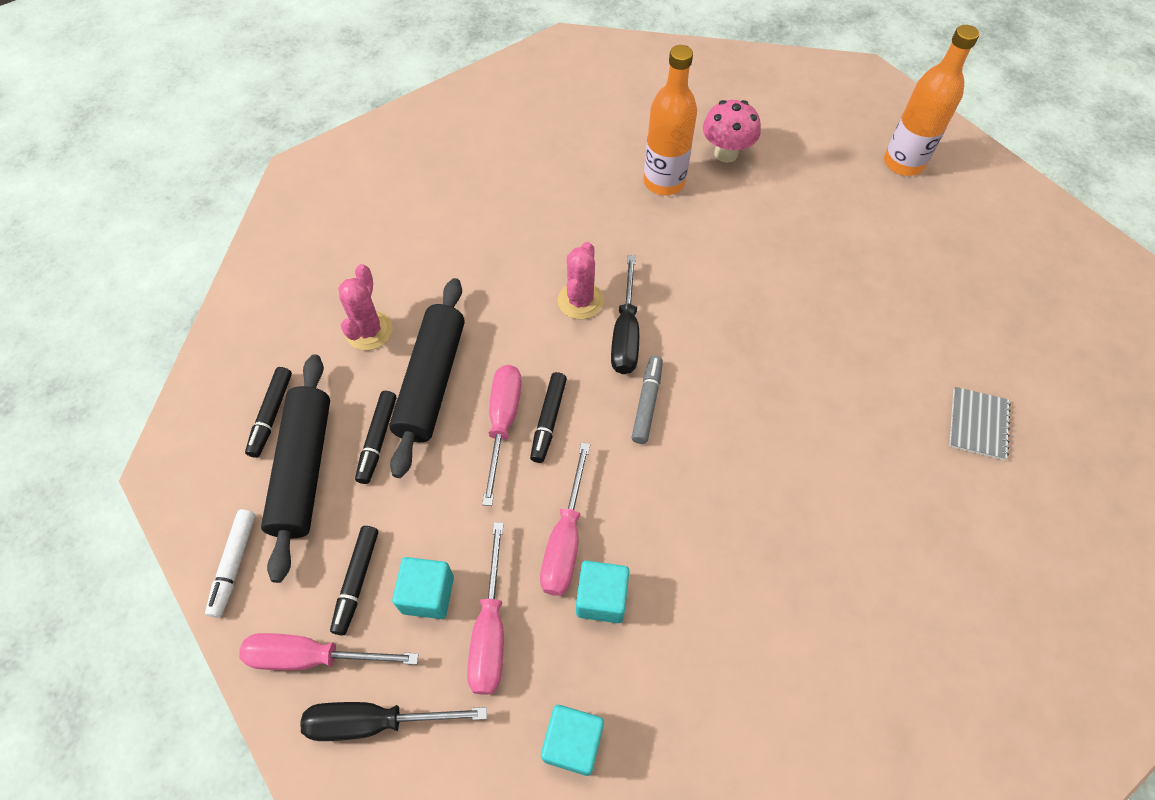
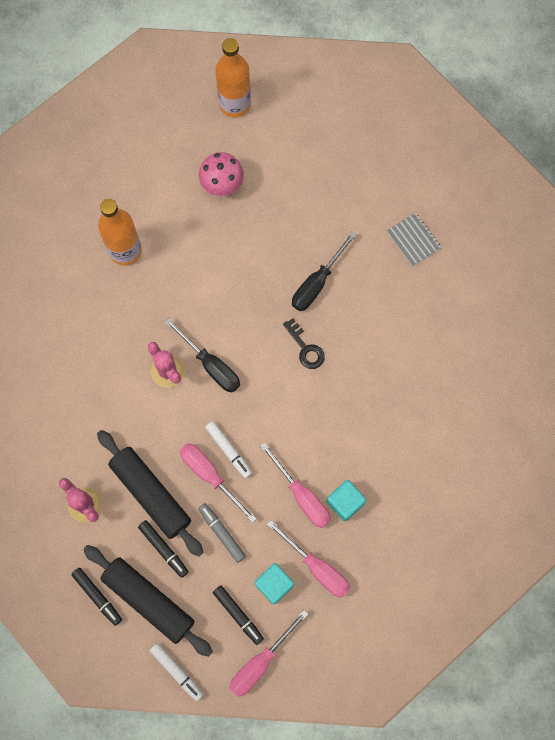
camera: 50 degrees left, 15 degrees up
black screwdriver [300,702,487,741] -> black screwdriver moved to [292,232,357,311]
black marker [530,372,567,463] -> white marker [205,421,252,478]
turquoise cube [541,705,604,776] -> none
grey marker [631,356,663,444] -> grey marker moved to [198,503,246,563]
pink mushroom [703,100,760,163] -> pink mushroom moved to [199,152,244,196]
none -> black key [283,318,325,369]

